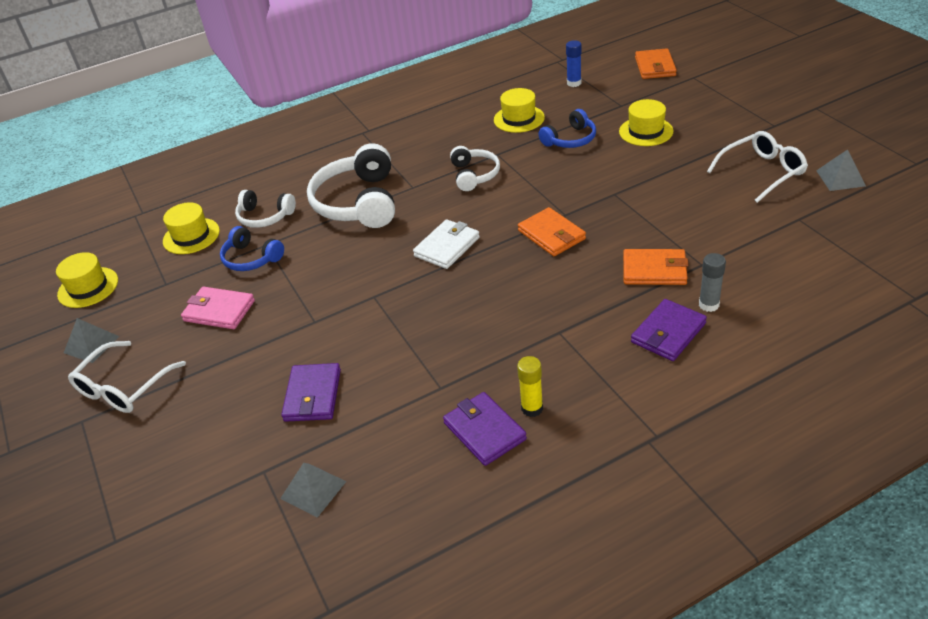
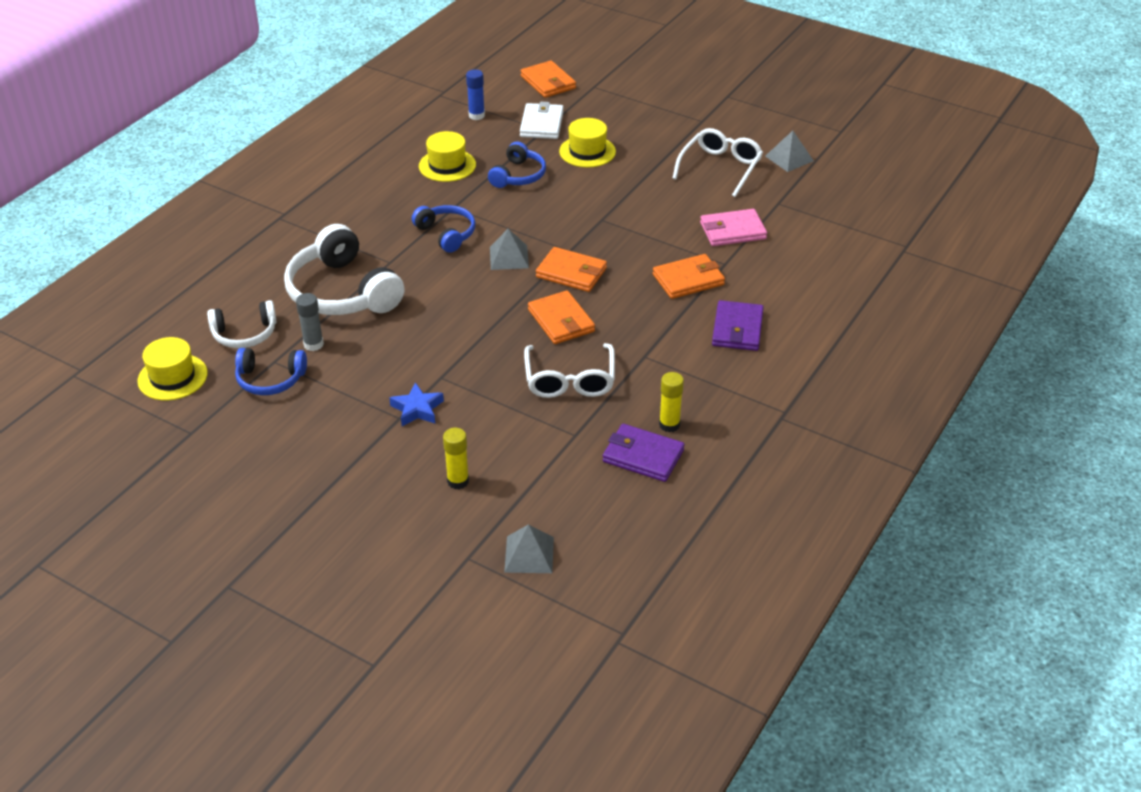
camera: 35 degrees left, 0 degrees up
yellow hat [56,252,118,308] -> none
grey pyramid [64,318,120,363] -> grey pyramid moved to [490,229,529,270]
white glasses [68,341,186,413] -> white glasses moved to [524,343,615,398]
pink wallet [181,287,255,329] -> pink wallet moved to [700,209,767,246]
purple wallet [281,363,341,422] -> yellow glue stick [443,428,469,489]
white wallet [413,219,480,269] -> white wallet moved to [520,102,564,139]
white headphones [450,146,500,191] -> blue headphones [412,205,475,253]
grey glue stick [699,253,726,312] -> grey glue stick moved to [296,293,324,351]
none -> blue star [389,382,444,426]
none -> orange wallet [528,290,595,344]

